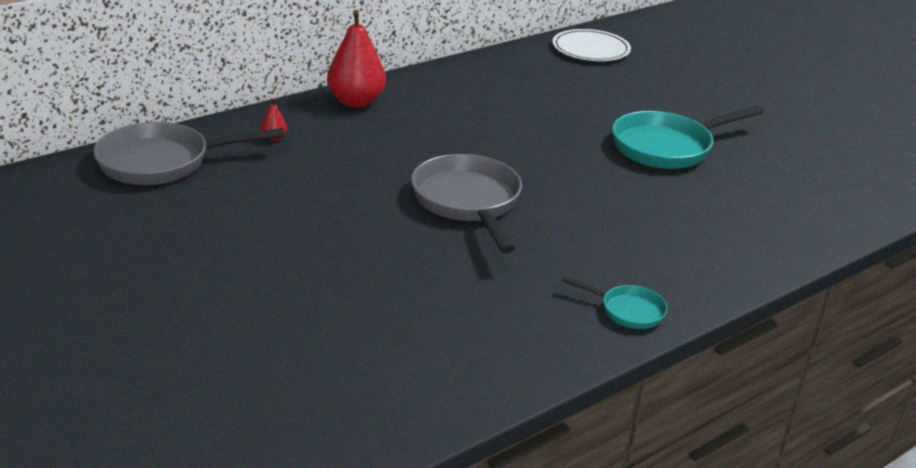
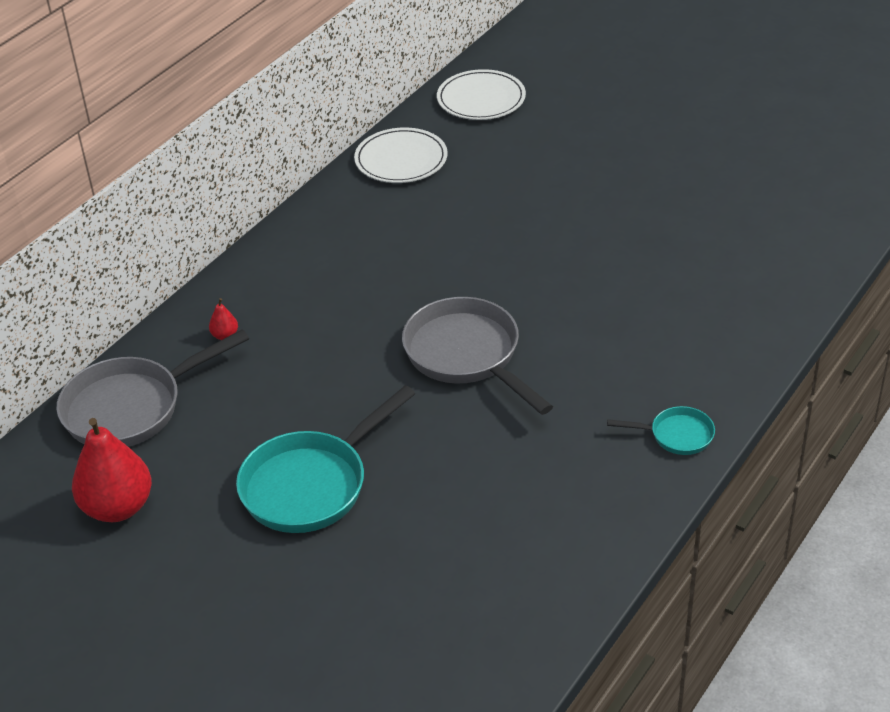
camera: 15 degrees left, 10 degrees up
red pear [327,10,386,108] -> red pear moved to [72,418,152,522]
turquoise pan [612,106,764,169] -> turquoise pan moved to [236,385,415,533]
none -> white plate [354,128,448,183]

